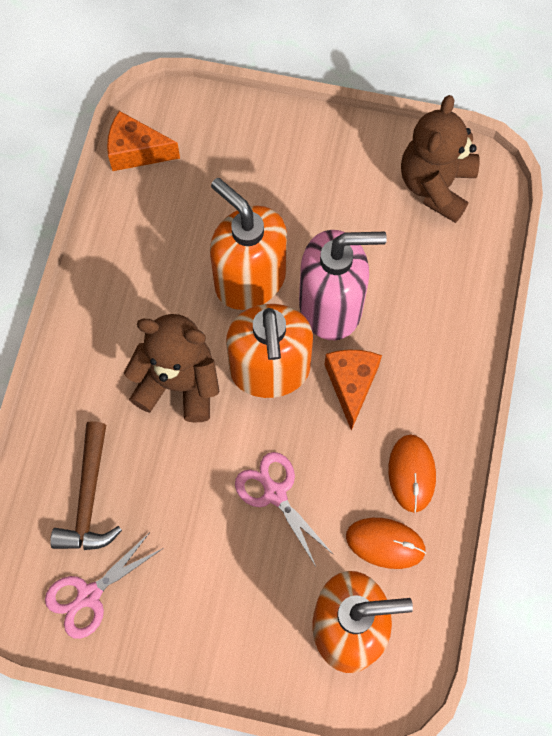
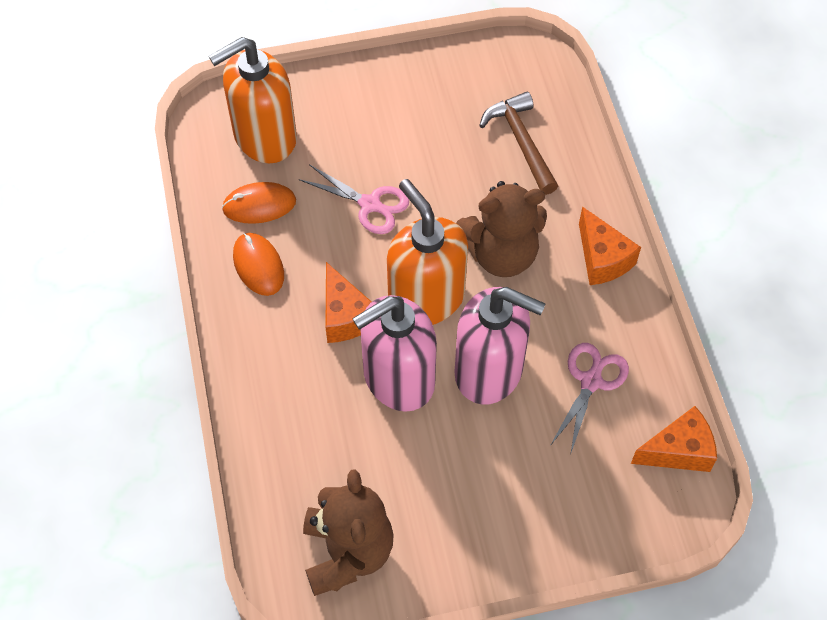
camera: 155 degrees right, 10 degrees down
pink scissors [45,532,162,639] -> pink scissors moved to [550,343,629,452]
orange soap dispenser [210,178,287,310] -> pink soap dispenser [454,287,546,405]
none -> orange cheese [579,207,641,285]

